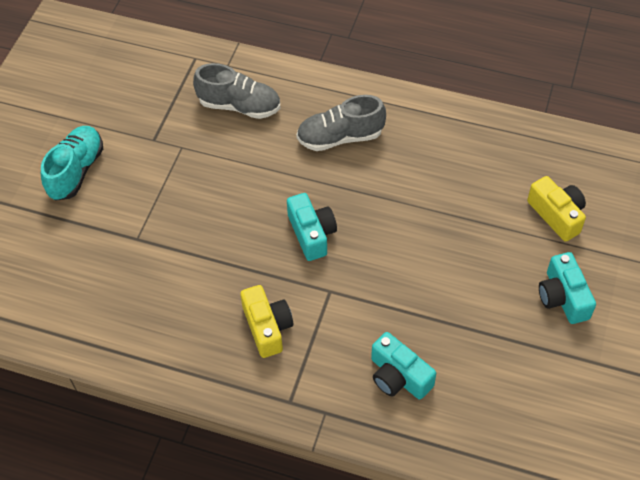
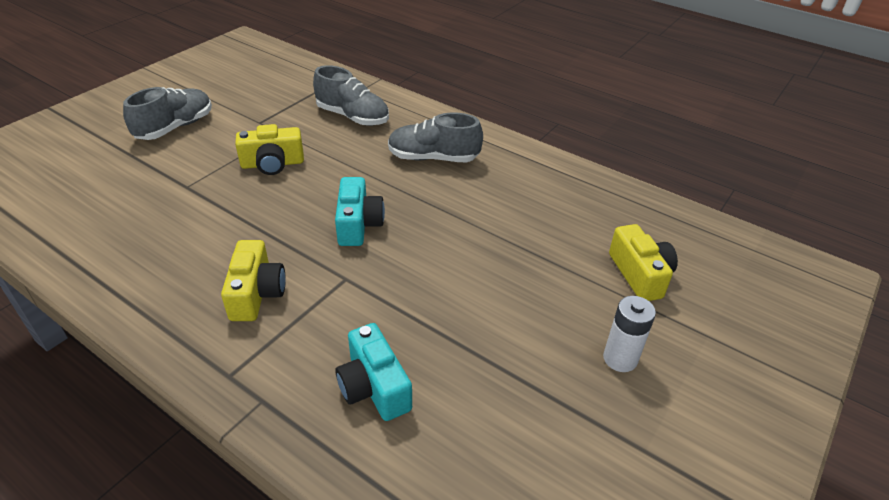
camera: 15 degrees right, 15 degrees down
turquoise shoe [41,126,103,201] -> grey shoe [123,87,212,140]
turquoise camera [539,252,596,324] -> white battery [603,296,656,372]
none -> yellow camera [235,124,304,175]

